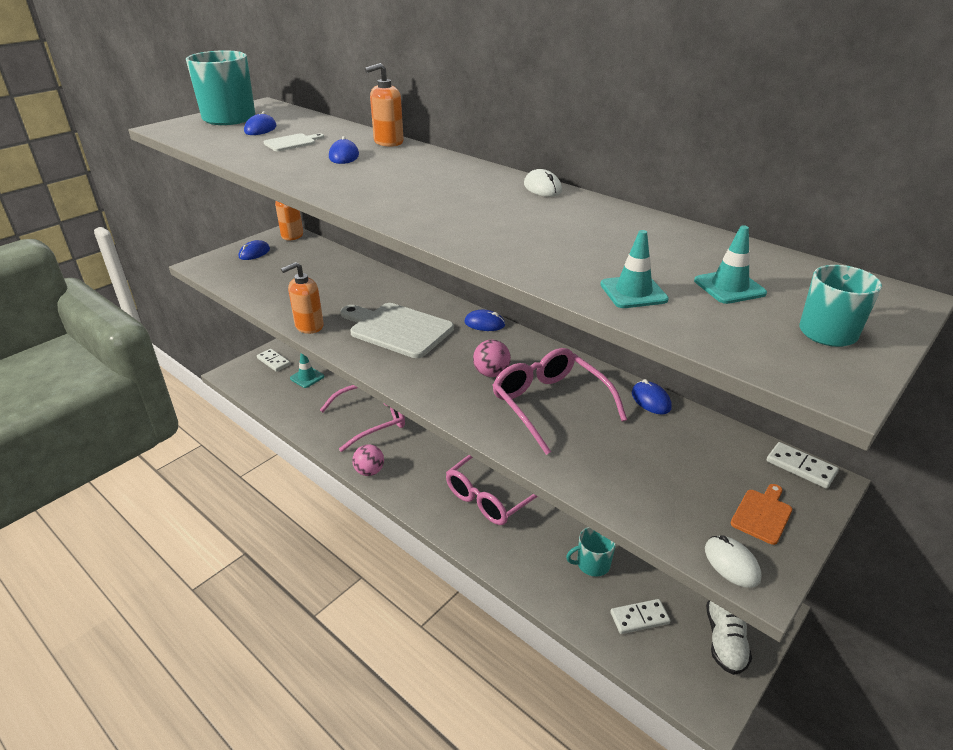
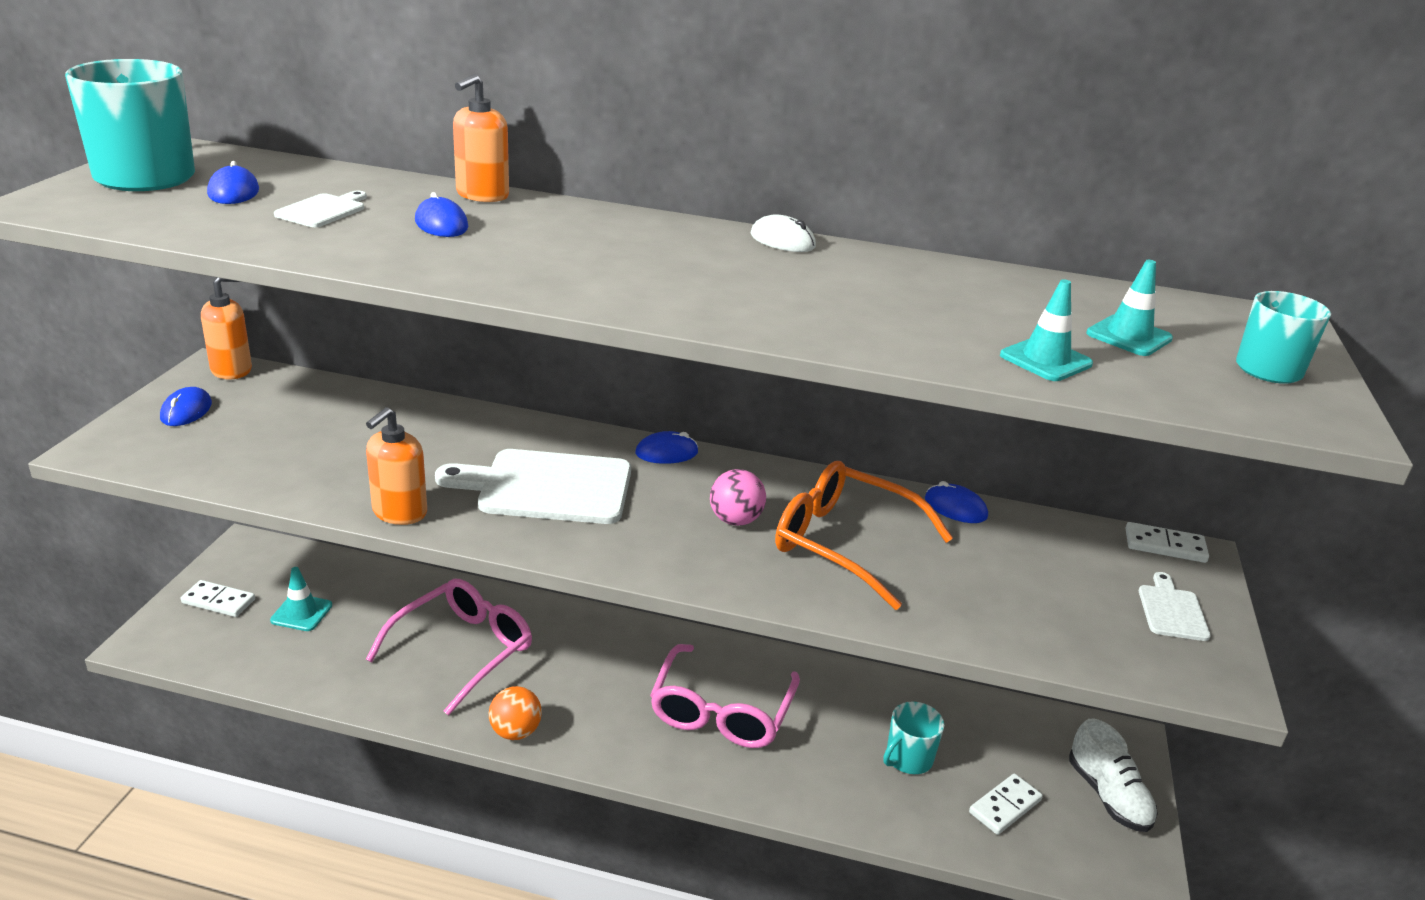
camera: 30 degrees left, 5 degrees down
pink ball [352,444,384,476] -> orange ball [489,686,542,740]
pink glasses [492,348,627,455] -> orange glasses [775,461,953,610]
white mouse [705,535,762,588] -> none
orange cutting board [731,484,792,545] -> white cutting board [1139,572,1211,641]

